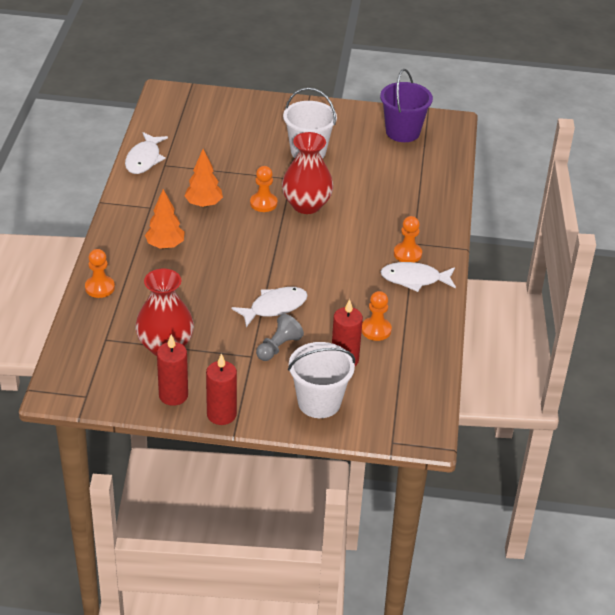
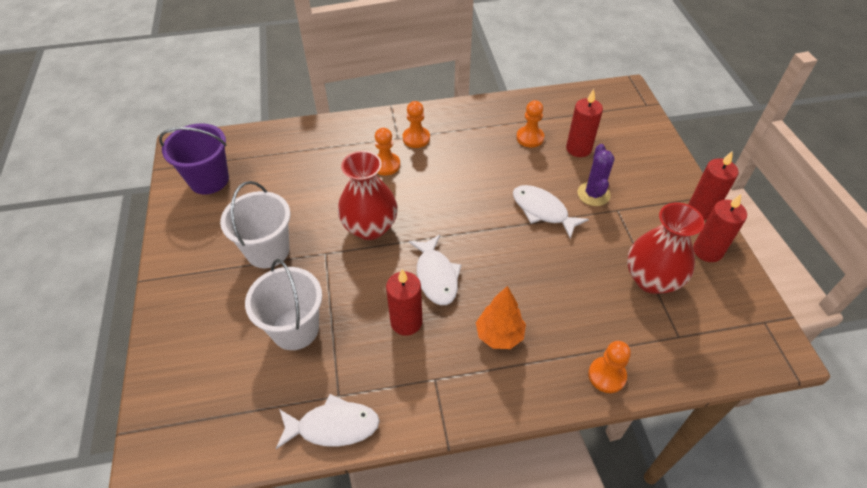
camera: 105 degrees left, 10 degrees up
orange tree [184,149,223,208] -> red candle [386,269,422,336]
orange pawn [250,166,278,212] -> orange pawn moved to [375,128,400,175]
grey pawn [256,314,304,361] -> purple cactus [578,144,615,206]
white bucket [288,342,355,418] -> white bucket moved to [245,259,322,350]
white fish [381,262,456,292] -> white fish moved to [409,235,462,305]

